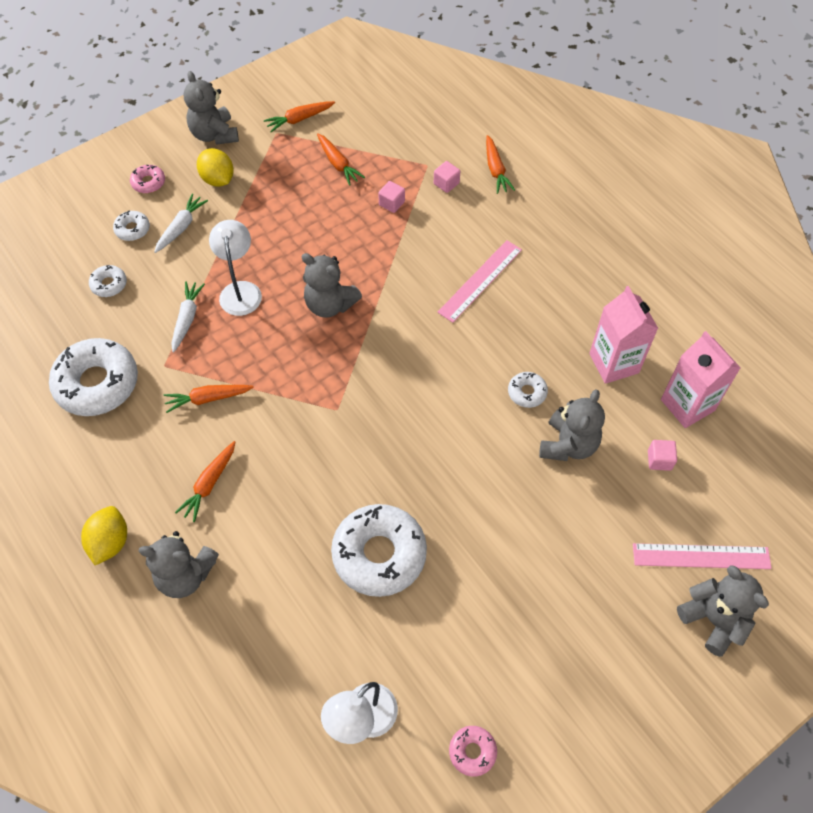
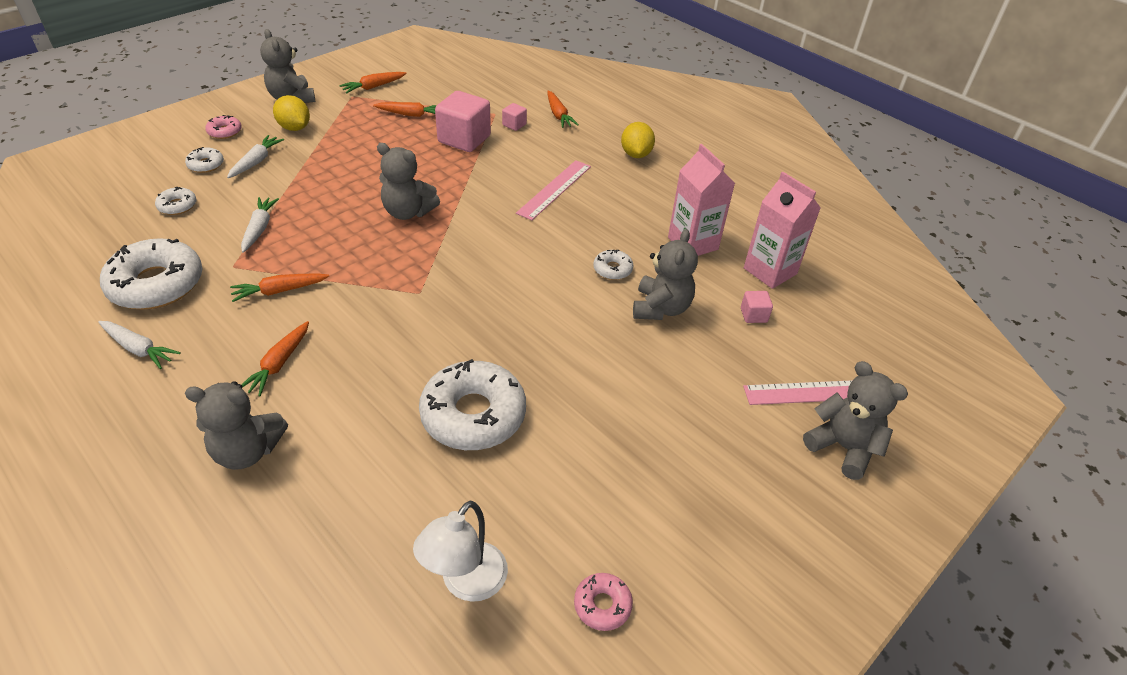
camera: 10 degrees left, 15 degrees down
yellow lemon [81,506,127,565] -> yellow lemon moved to [621,122,655,158]
white lamp [209,220,262,316] -> none
orange carrot [317,133,365,186] -> orange carrot turned 45 degrees counterclockwise [373,102,437,117]
pink cube [378,181,405,213] -> pink cube [435,91,491,152], size x2.15
none -> white carrot [98,321,181,369]

